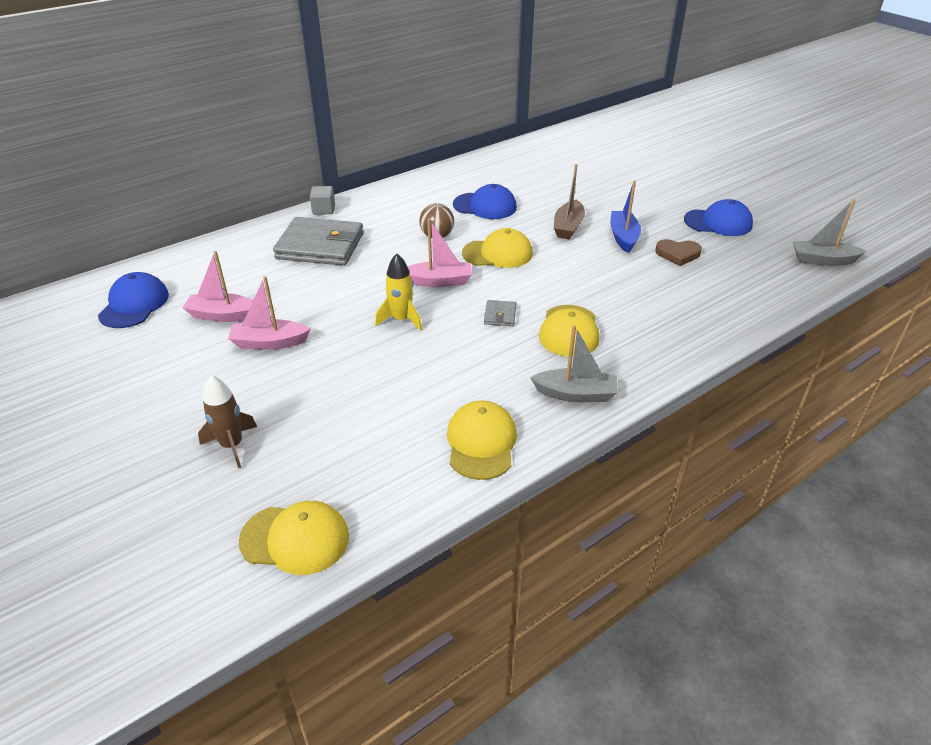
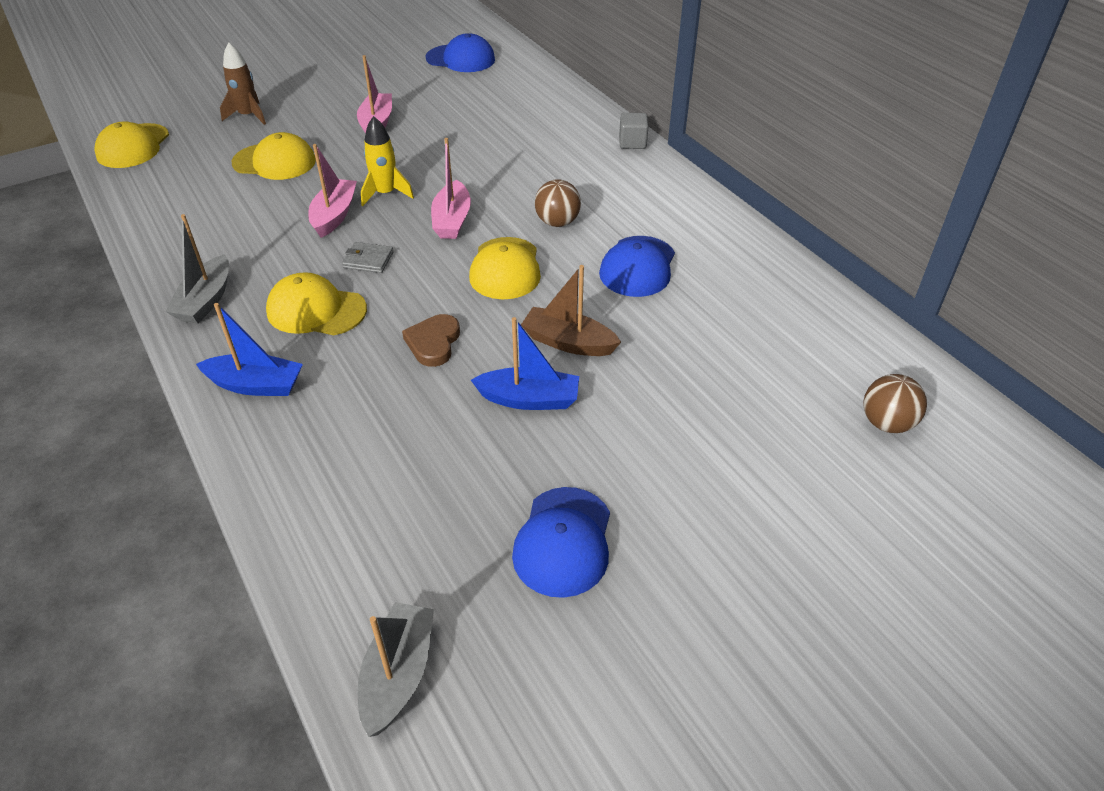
camera: 95 degrees right, 5 degrees up
pink boat [182,251,253,322] -> pink boat moved to [308,144,357,238]
grey wallet [273,217,364,266] -> none
yellow cap [447,400,517,480] -> yellow cap moved to [232,132,316,180]
brown heart [655,239,702,266] -> brown heart moved to [402,314,460,367]
none -> blue boat [196,303,303,396]
none -> brown ball [863,374,927,433]

